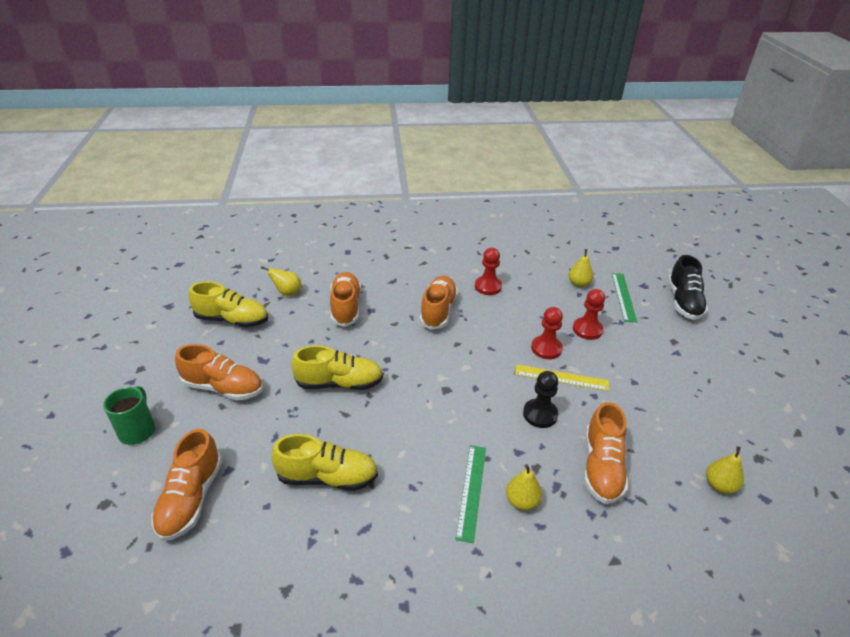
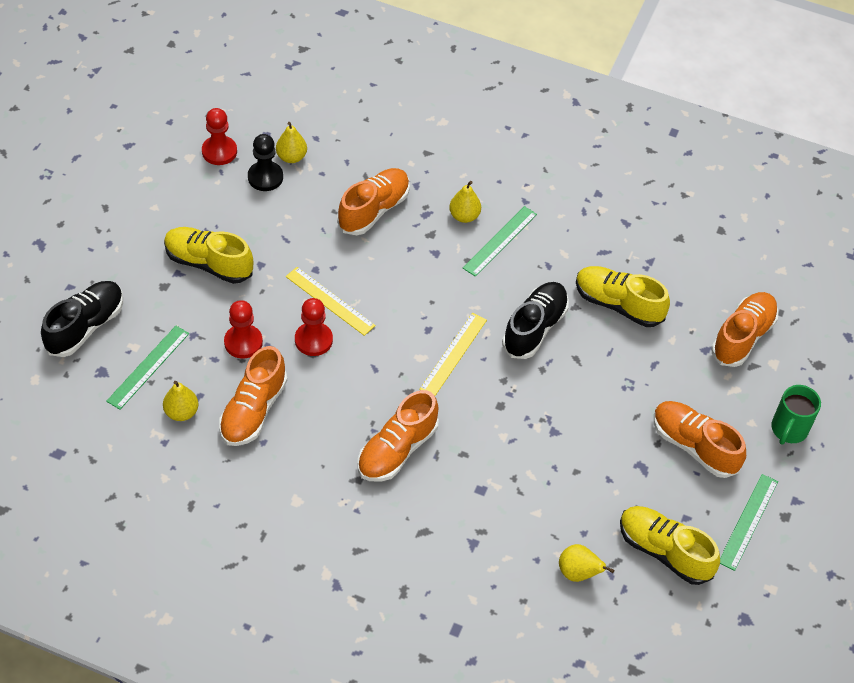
camera: 155 degrees left, 15 degrees up
yellow shoe [291,345,383,390] -> yellow shoe moved to [164,227,253,284]
orange shoe [330,272,361,327] -> orange shoe moved to [219,346,287,446]
red pawn [475,248,502,295] -> red pawn moved to [202,108,237,165]
black pawn [523,371,558,428] -> black pawn moved to [248,134,283,191]
none -> yellow ruler [419,313,487,396]
none -> black shoe [502,282,569,359]
none -> green ruler [720,474,778,571]

